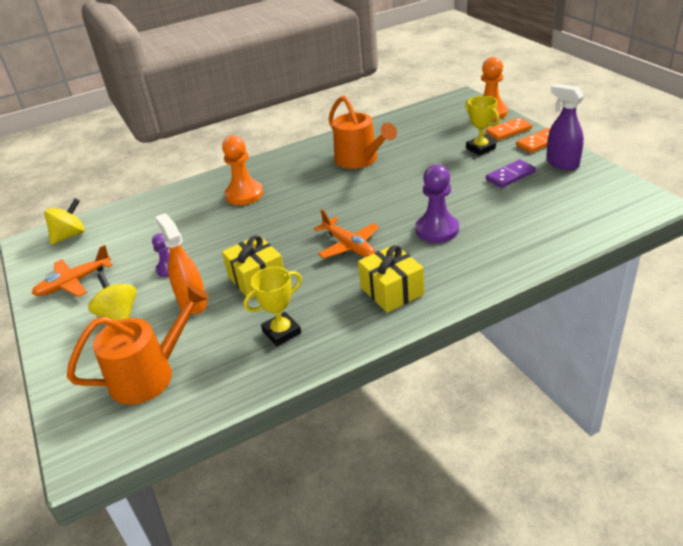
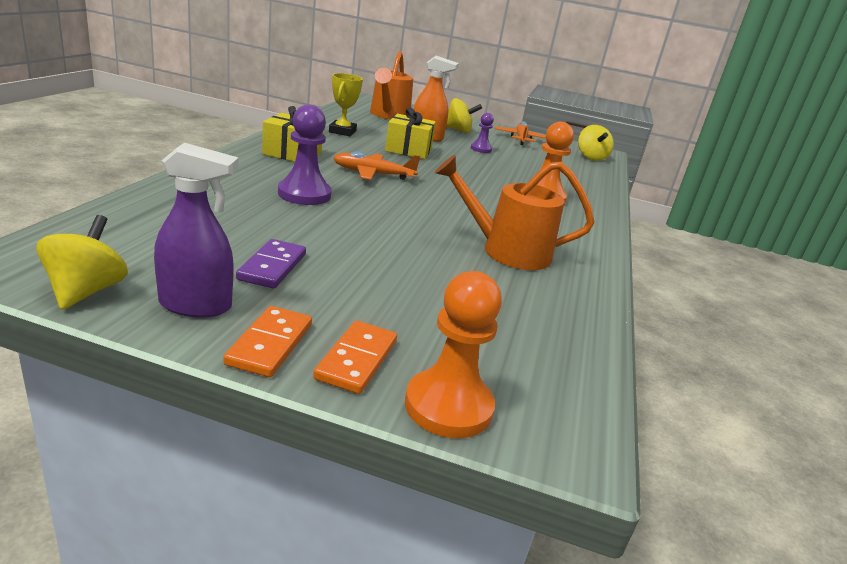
camera: 125 degrees right, 10 degrees down
yellow trophy [465,96,500,156] -> none
none -> yellow spinning top [36,215,128,310]

